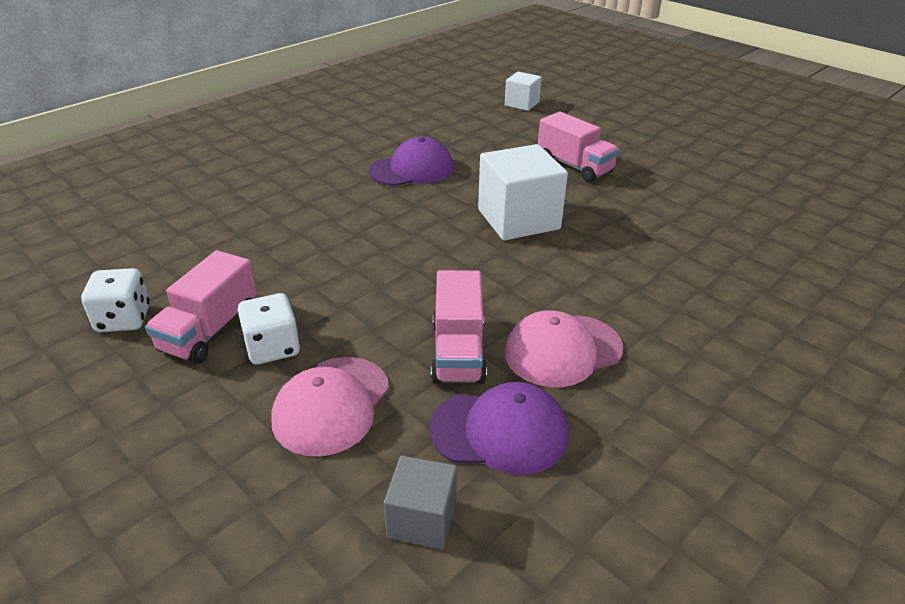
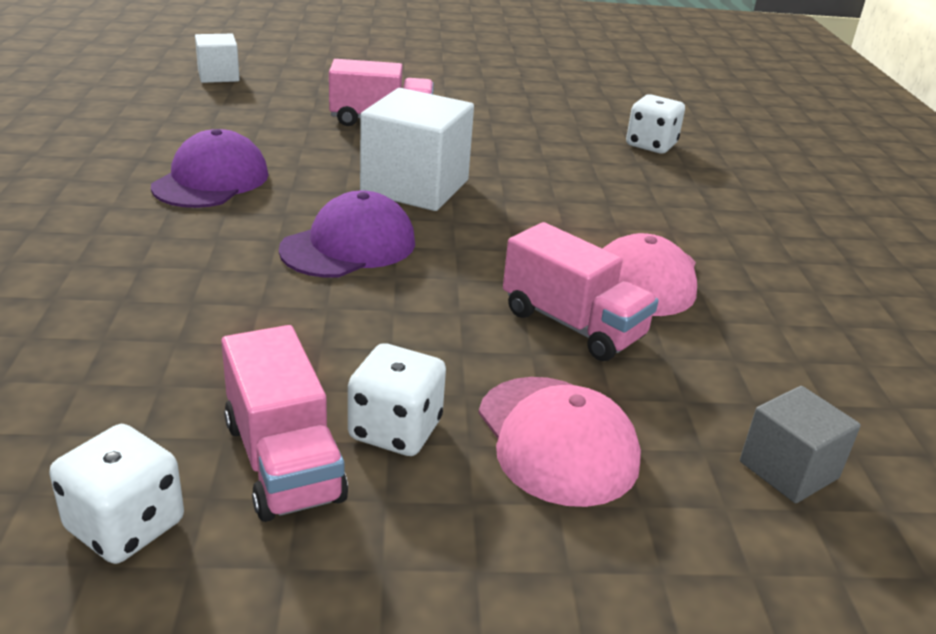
camera: 50 degrees left, 5 degrees down
purple cap [429,382,569,475] -> purple cap moved to [279,191,415,278]
none -> white dice [626,94,685,153]

